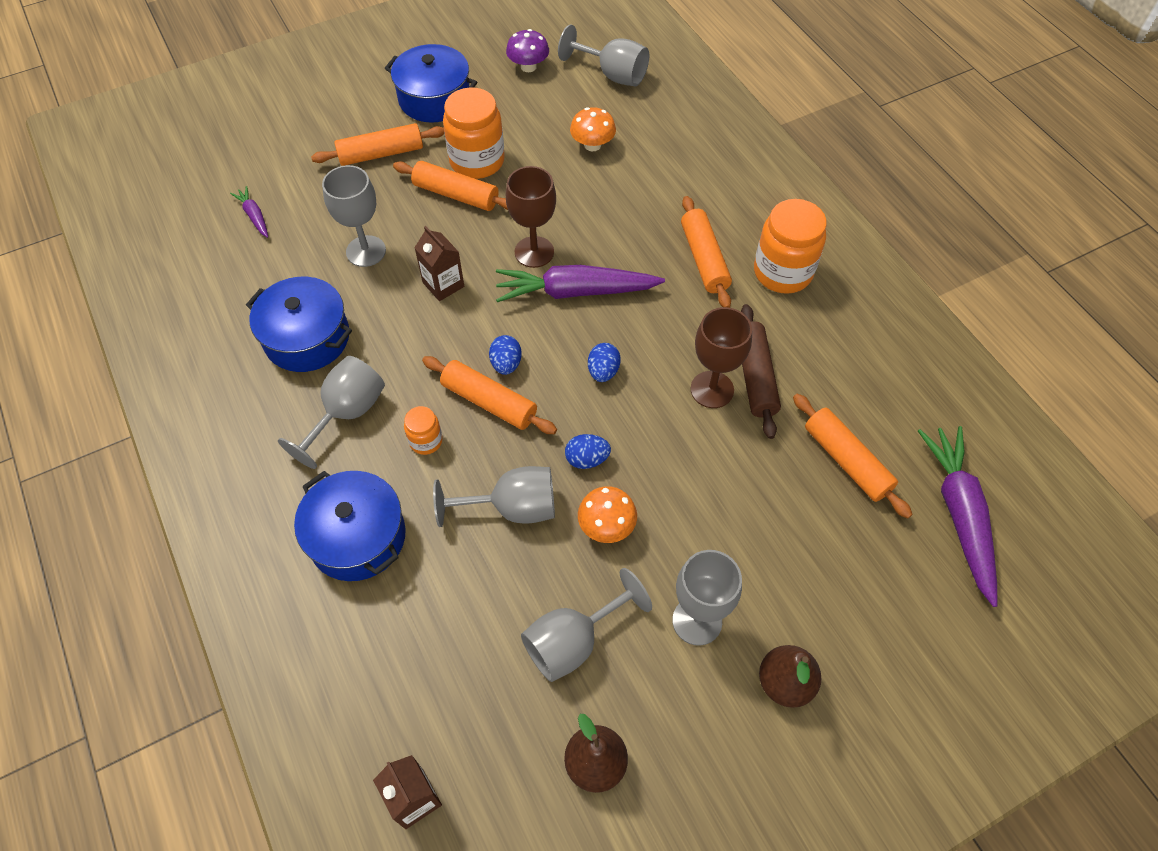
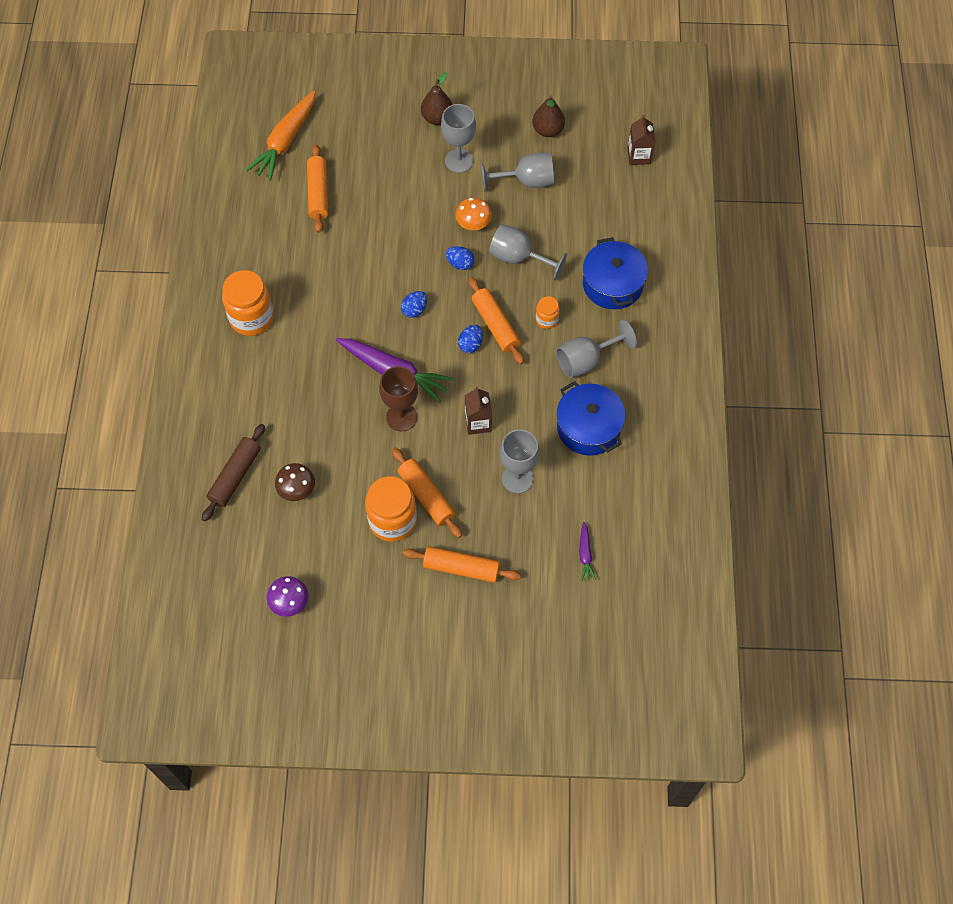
camera: 150 degrees left, 5 degrees up
blue pot [385,44,477,123] -> none
grey goblet [558,24,649,87] -> none
orange mushroom [570,107,616,152] -> brown mushroom [275,463,315,501]
orange rolling pin [681,196,732,308] -> none
brown goblet [690,307,752,408] -> none
brown rolling pin [741,304,781,439] -> brown rolling pin moved to [202,424,265,522]
purple carrot [918,426,998,607] -> orange carrot [246,91,316,180]

